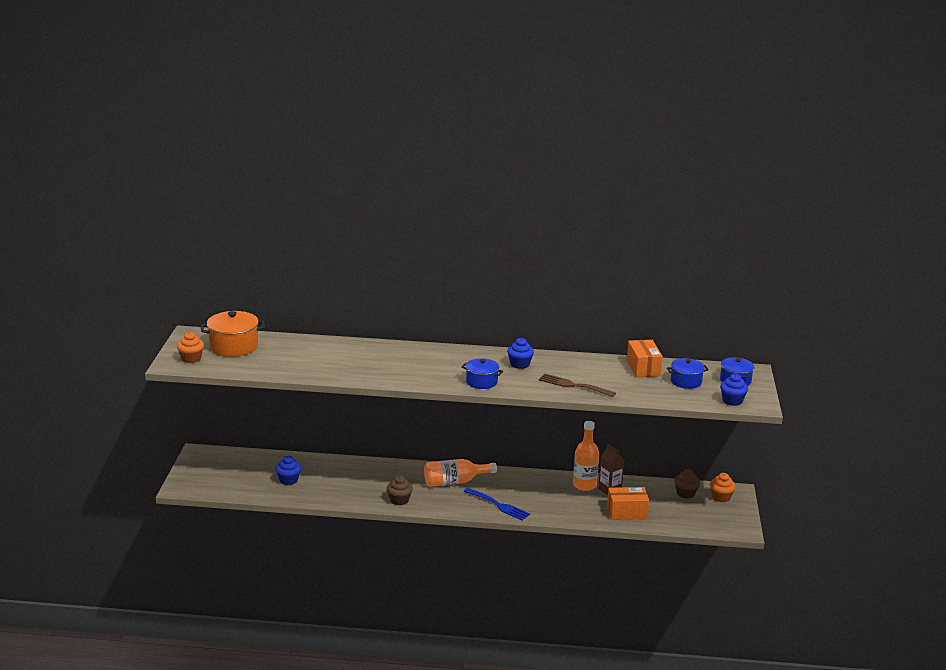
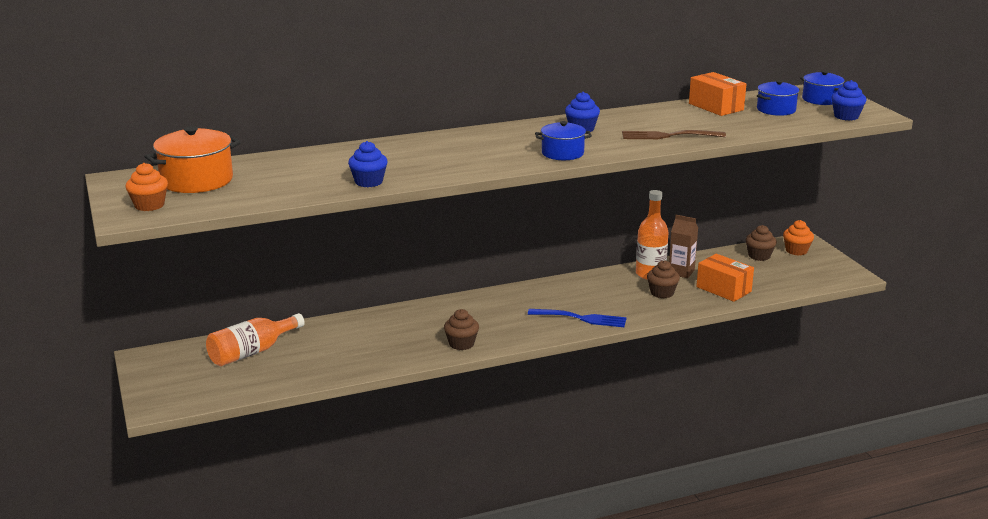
camera: 25 degrees left, 0 degrees up
blue cupcake [276,456,301,485] -> blue cupcake moved to [348,141,388,187]
orange bottle [424,459,497,487] -> orange bottle moved to [206,313,305,366]
orange box [607,487,649,520] -> orange box turned 75 degrees clockwise [696,254,754,302]
none -> brown cupcake [647,260,680,298]

